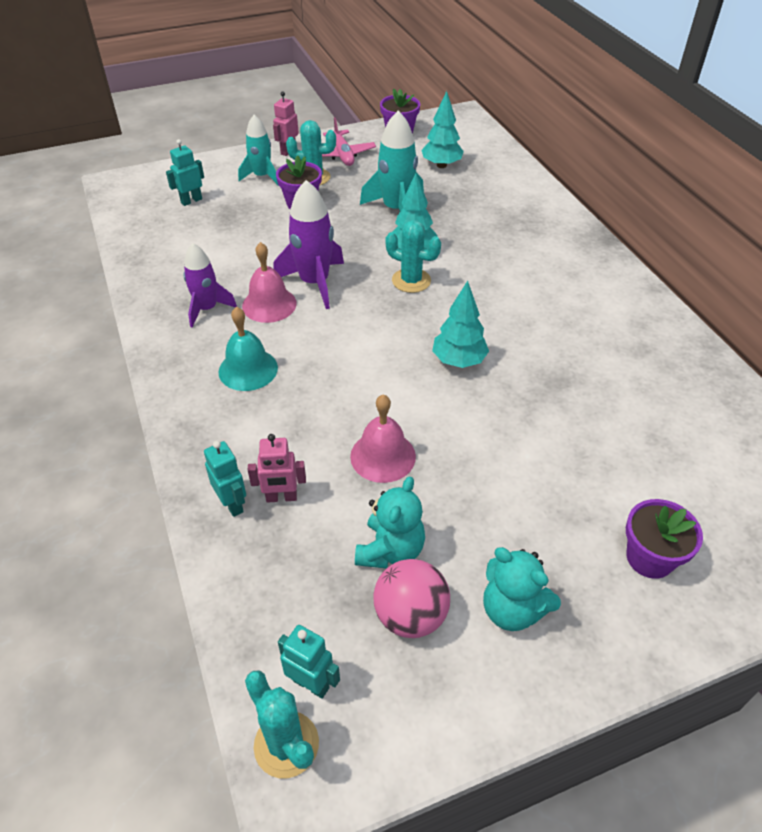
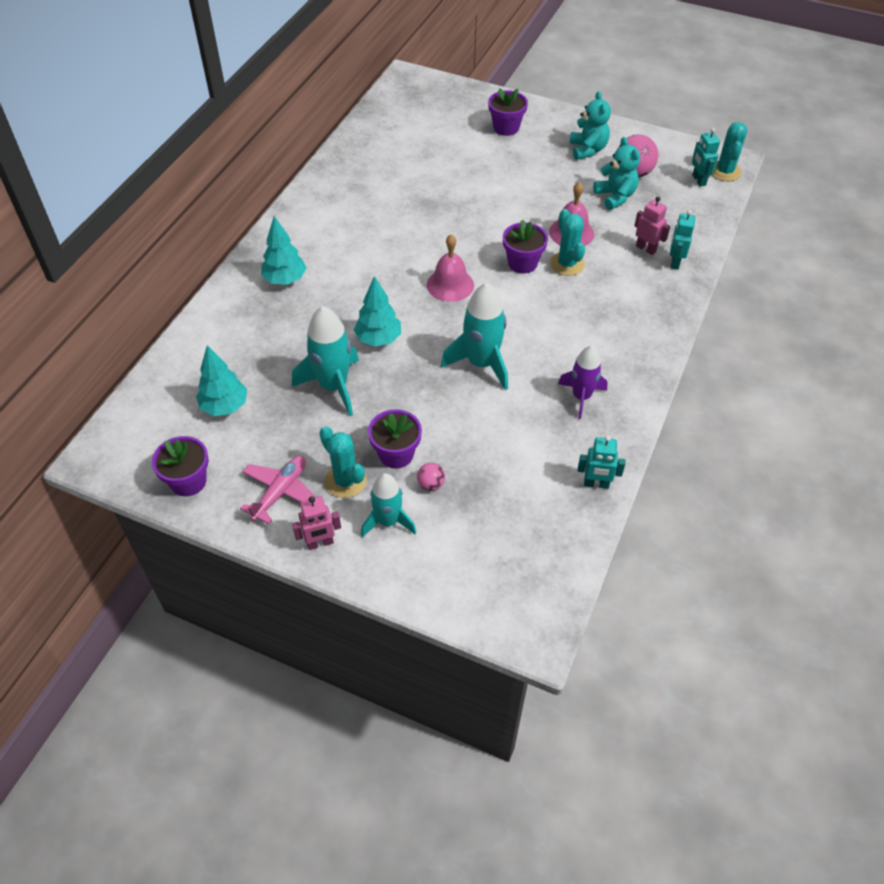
camera: 135 degrees left, 5 degrees up
turquoise robot [166,139,204,206] -> turquoise robot moved to [578,435,625,489]
turquoise bell [218,307,278,391] -> none
pink bell [242,242,297,323] -> pink bell moved to [427,234,474,302]
purple rocket [273,180,344,309] -> turquoise rocket [441,283,508,390]
turquoise teddy bear [355,476,425,569] -> turquoise teddy bear turned 90 degrees clockwise [593,137,640,210]
turquoise cactus [385,220,441,293] -> turquoise cactus moved to [550,209,585,276]
turquoise tree [432,281,489,368] -> turquoise tree moved to [261,216,307,285]
none -> pink ball [417,463,445,491]
none -> purple flower pot [503,219,548,273]

